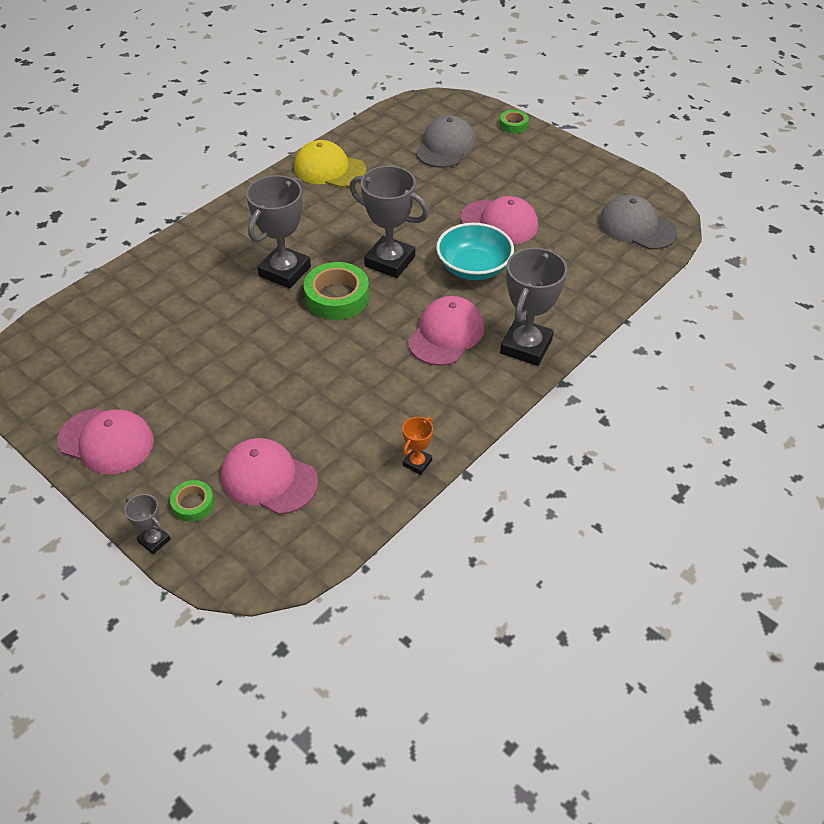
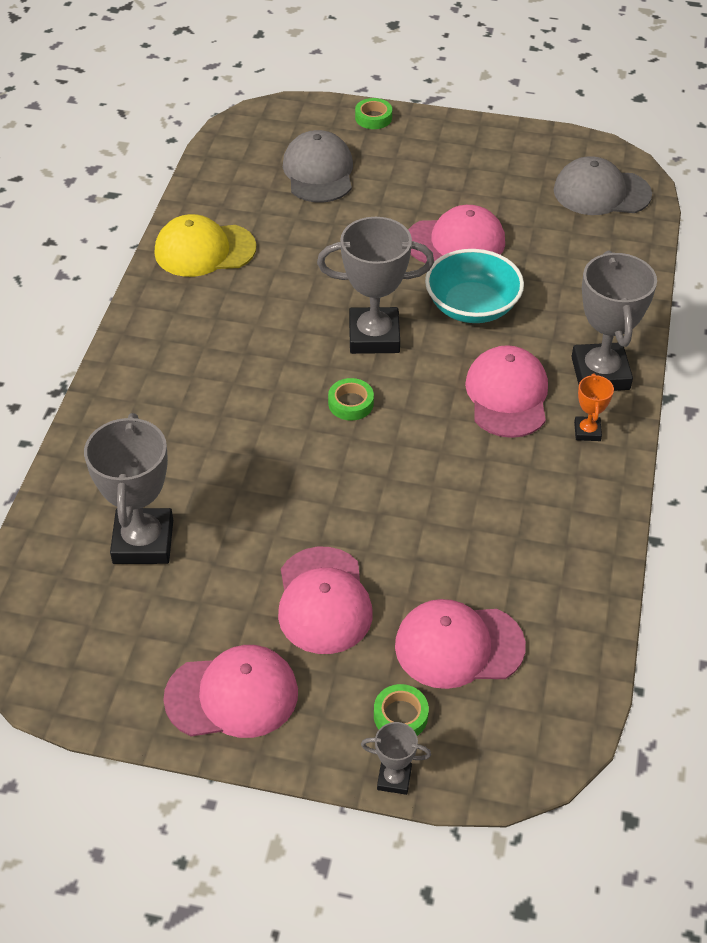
camera: 30 degrees left, 0 degrees up
grey trophy [246,175,311,289] -> grey trophy moved to [84,413,173,564]
green tape [304,262,369,320] -> green tape [328,378,374,421], size x0.54
orange trophy [402,417,433,475] -> orange trophy moved to [574,373,614,441]
none -> pink cap [278,547,373,654]

